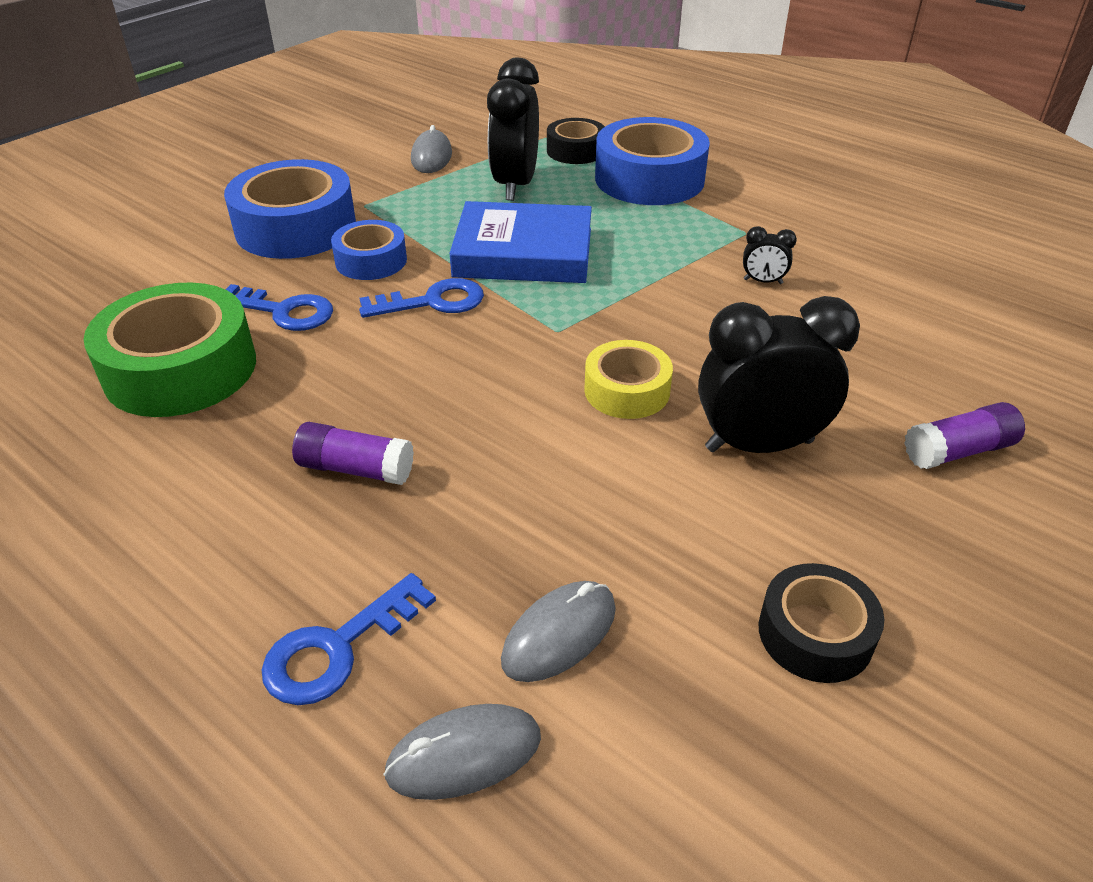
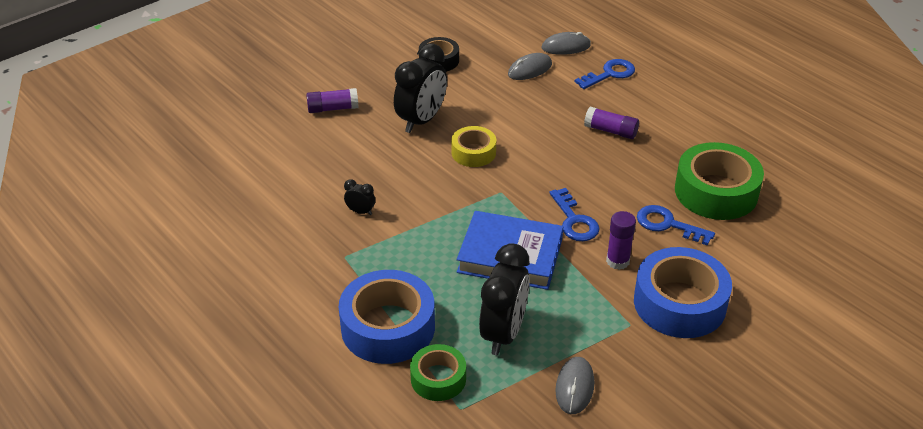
camera: 170 degrees left, 0 degrees up
blue tape [331,220,407,280] -> purple glue stick [606,211,636,270]
blue key [359,278,484,318] -> blue key turned 105 degrees counterclockwise [549,188,600,241]
black tape [547,118,605,164] -> green tape [410,344,466,401]
black clock [698,296,860,453] -> black clock turned 60 degrees counterclockwise [394,43,447,133]

